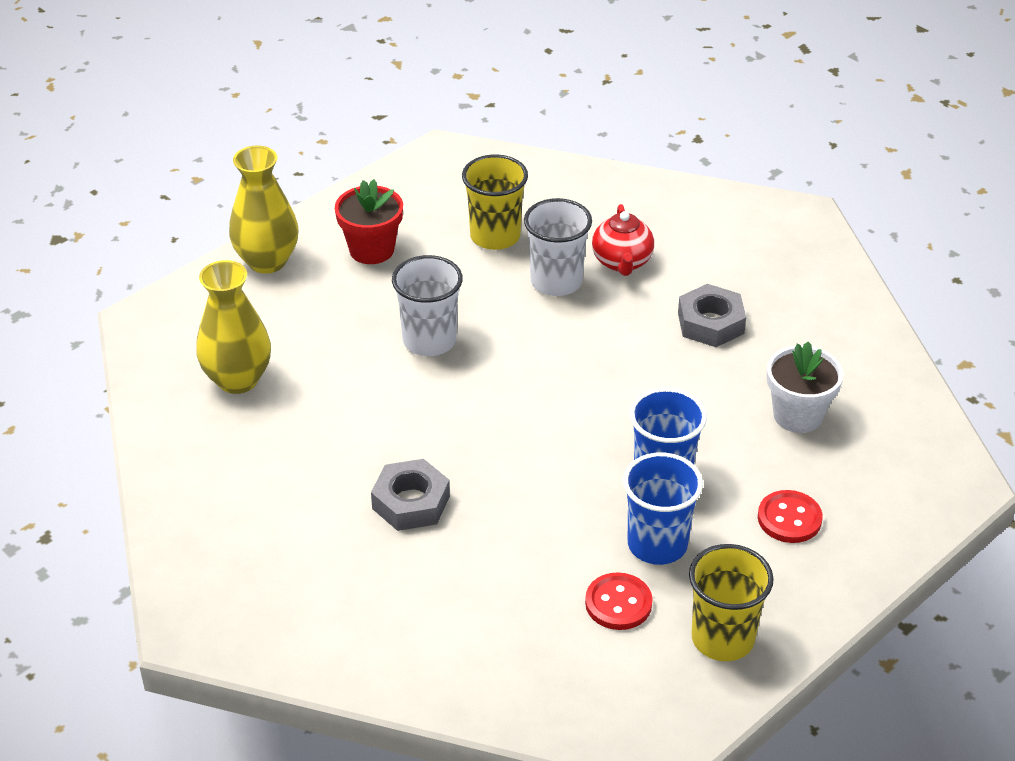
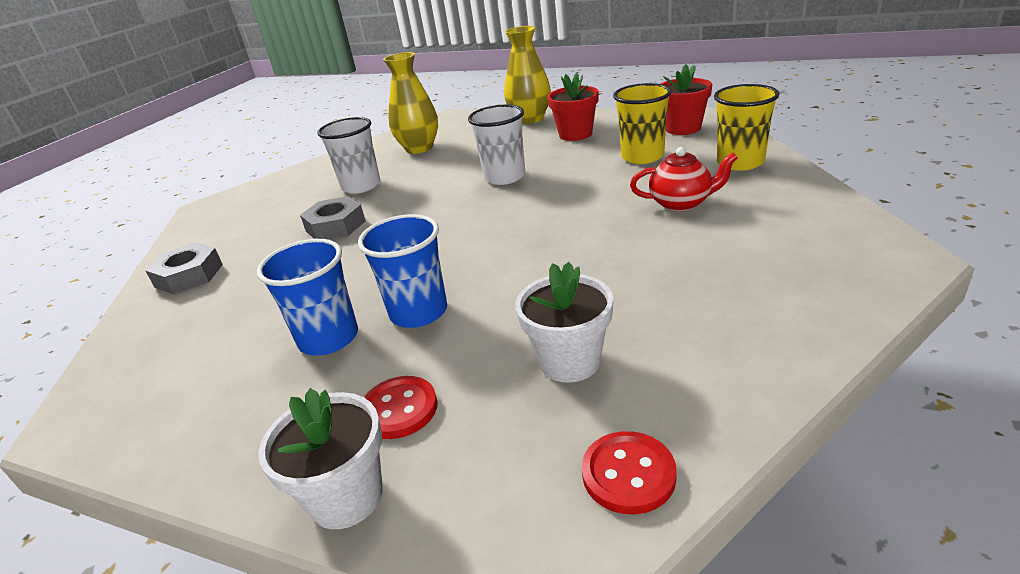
camera: 70 degrees right, 10 degrees down
white cup [524,198,592,296] -> white cup moved to [317,117,380,194]
red button [585,572,652,630] -> red button moved to [582,431,677,515]
red teapot [592,204,654,276] -> red teapot turned 150 degrees counterclockwise [630,147,738,212]
grey nut [678,284,746,347] -> grey nut moved to [145,242,223,294]
yellow cup [689,544,774,661] -> yellow cup moved to [714,84,779,171]
none -> white flower pot [258,388,383,529]
none -> red flower pot [661,64,712,135]

